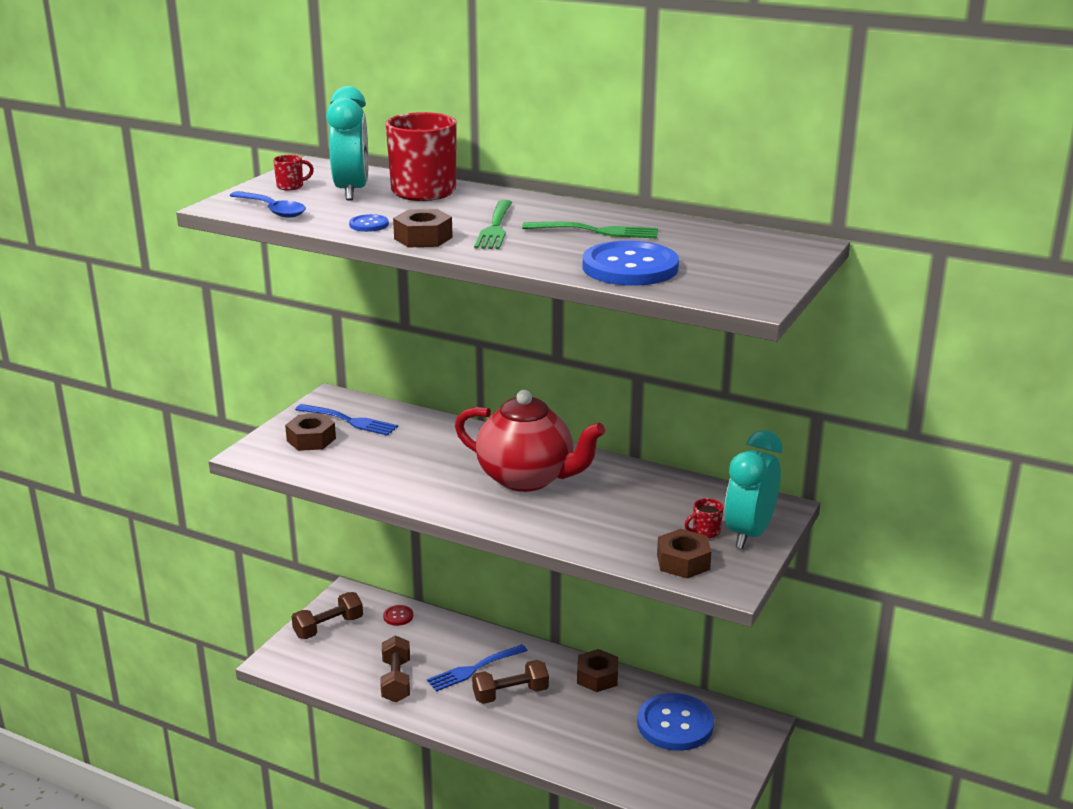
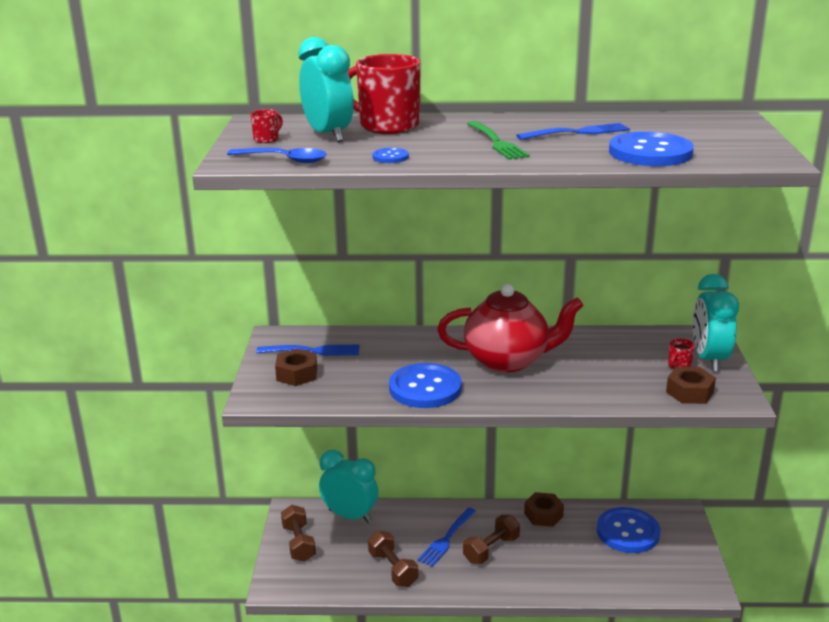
camera: 25 degrees left, 0 degrees up
brown dumbbell [292,592,363,639] -> brown dumbbell turned 45 degrees counterclockwise [281,505,316,562]
red button [383,605,413,626] -> turquoise clock [319,450,378,523]
brown nut [393,209,453,248] -> none
green fork [522,222,658,238] -> blue fork [516,123,630,140]
none -> blue button [389,363,462,408]

